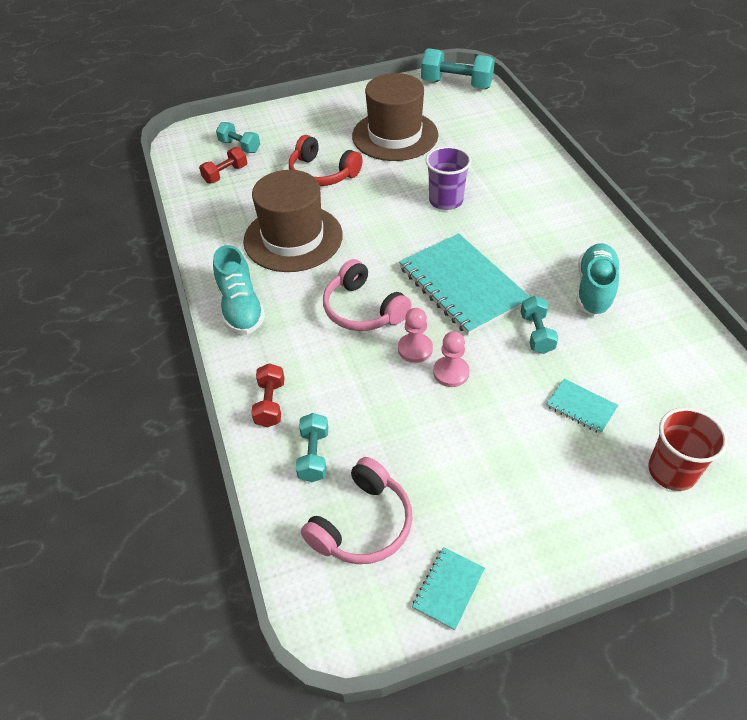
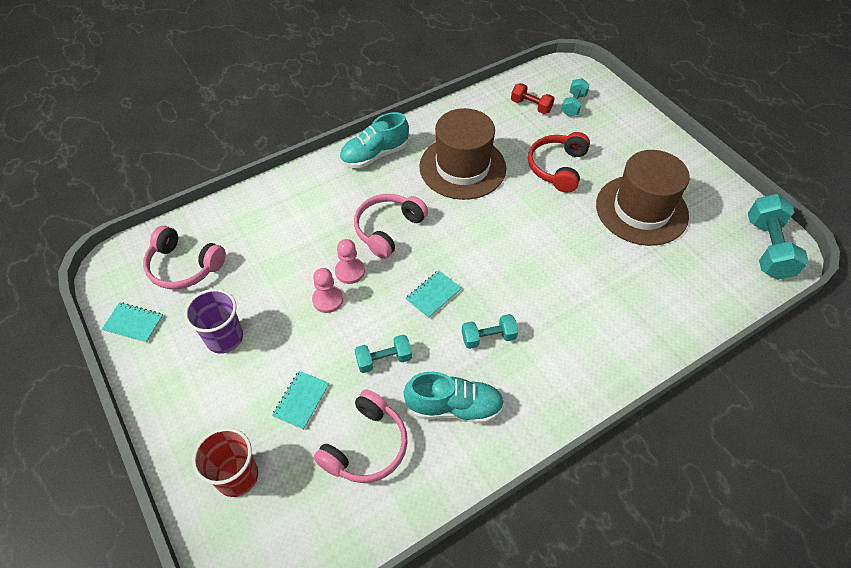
camera: 75 degrees right, 5 degrees up
red dumbbell [251,363,285,427] -> none
turquoise dumbbell [296,413,328,482] -> turquoise dumbbell moved to [462,314,518,349]
turquoise notebook [399,233,530,335] -> turquoise notebook [405,270,462,319], size x0.45
purple cup [425,146,472,210] -> purple cup moved to [184,289,243,354]
none -> pink headphones [314,389,408,483]

